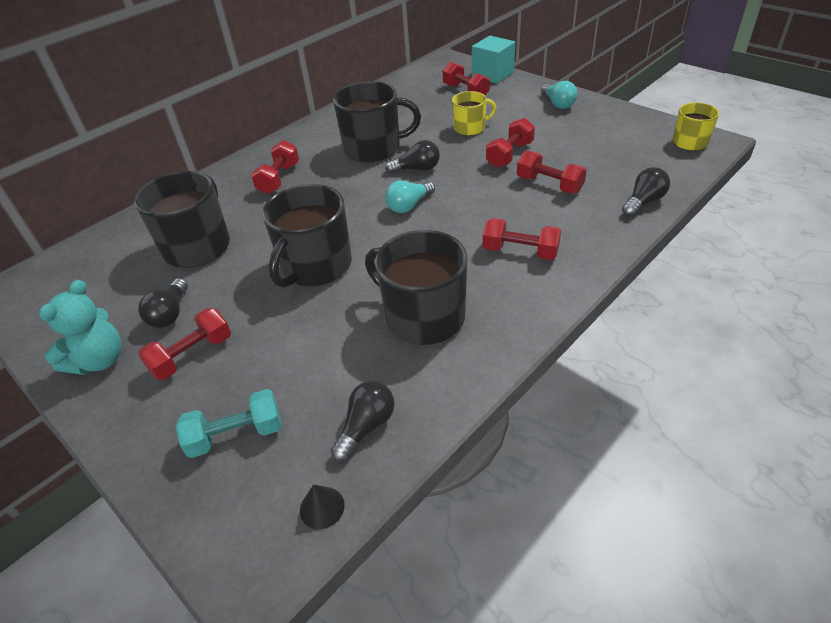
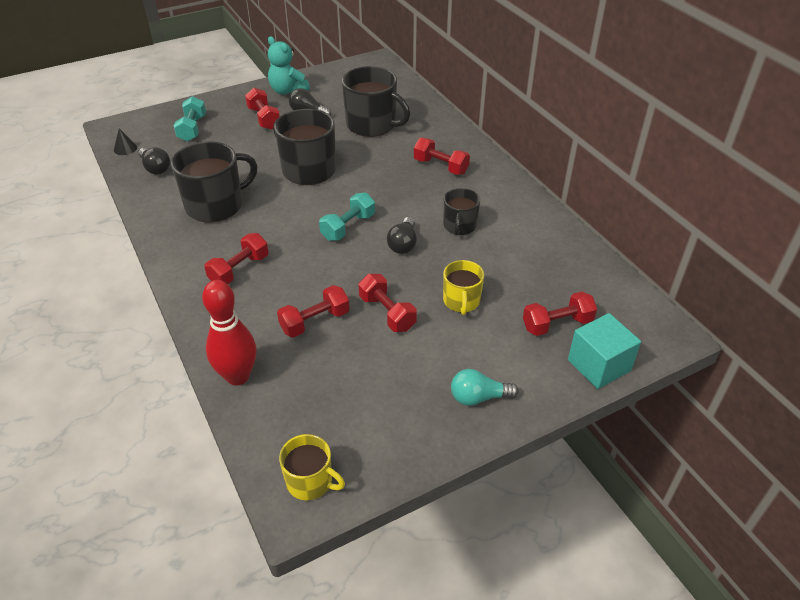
camera: 105 degrees right, 0 degrees up
black mug [333,81,421,163] -> black mug [444,188,480,236], size x0.57
turquoise light bulb [385,180,435,213] -> turquoise dumbbell [319,192,375,241]
black light bulb [622,167,670,217] -> red bowling pin [202,280,256,386]

